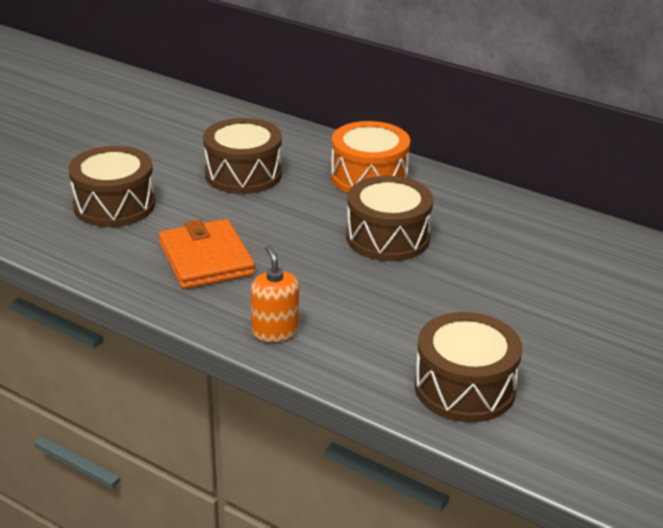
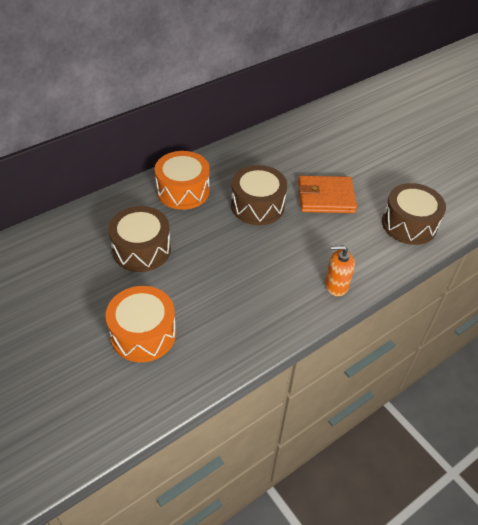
camera: 70 degrees left, 15 degrees up
brown drum [68,146,155,227] -> orange drum [105,286,176,362]
orange wallet [159,219,255,289] -> orange wallet moved to [298,176,357,213]

